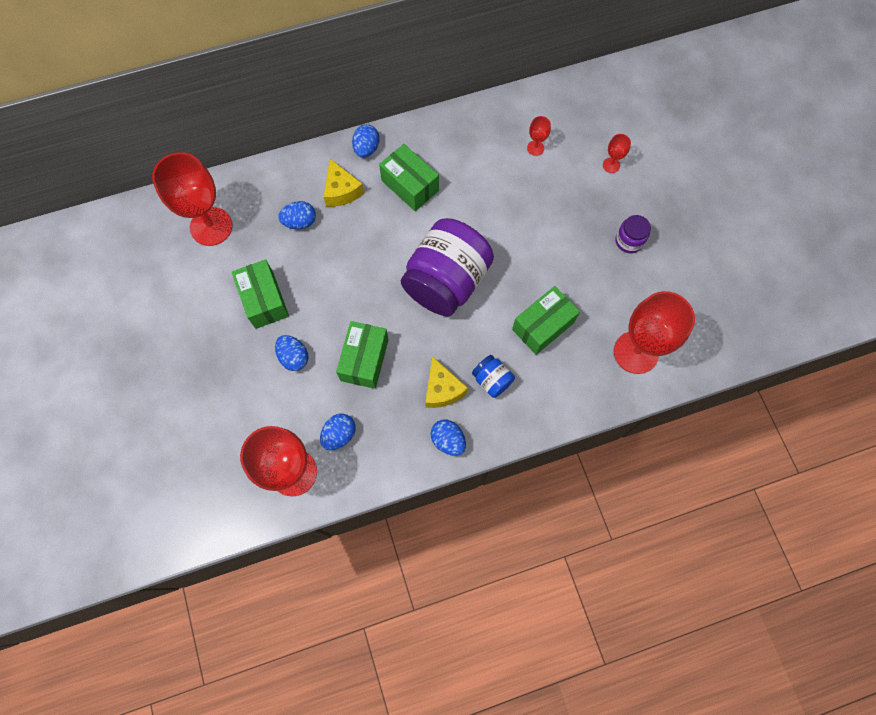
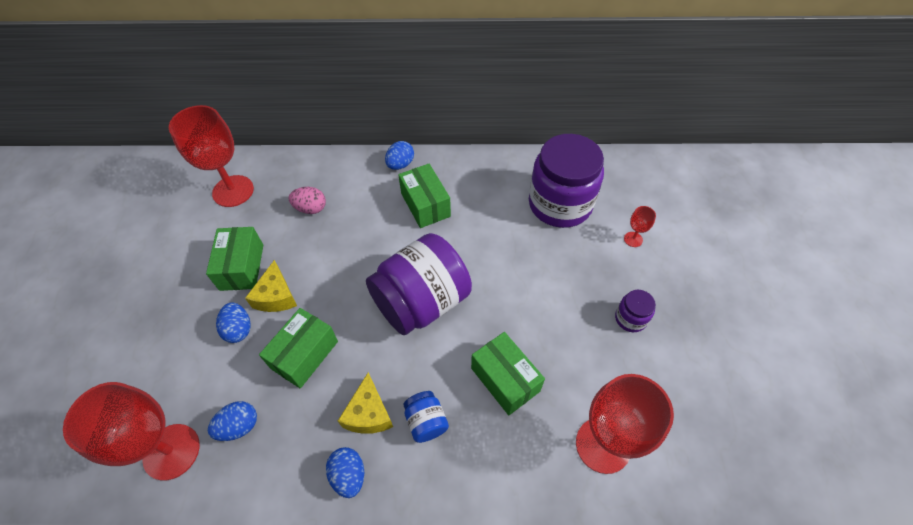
camera: 20 degrees right, 15 degrees down
blue egg [278,201,316,229] -> pink egg [289,187,326,214]
yellow cheese [324,159,364,207] -> yellow cheese moved to [245,260,297,312]
green box [512,286,580,355] -> green box turned 75 degrees clockwise [471,332,545,415]
red goblet [527,116,551,156] -> purple jar [529,134,604,228]

